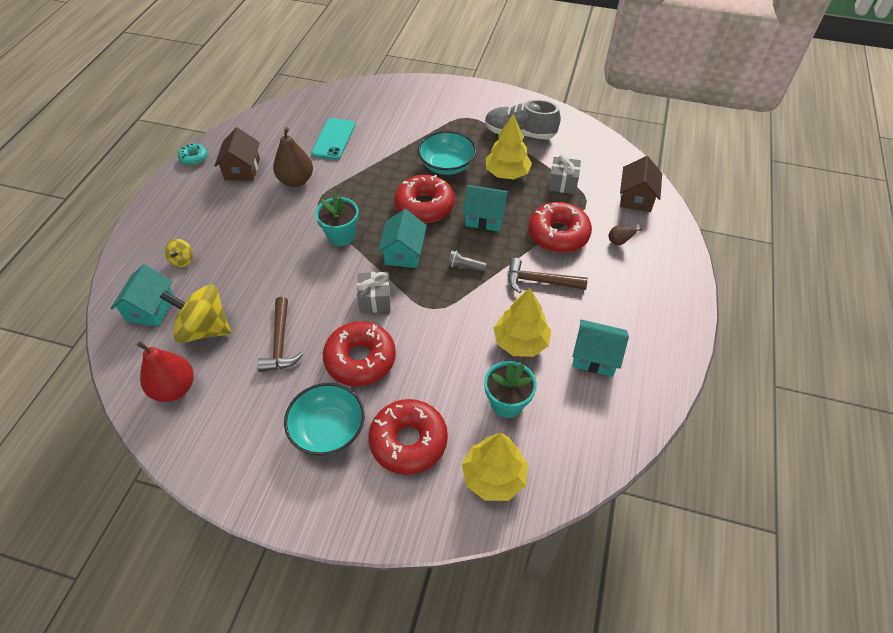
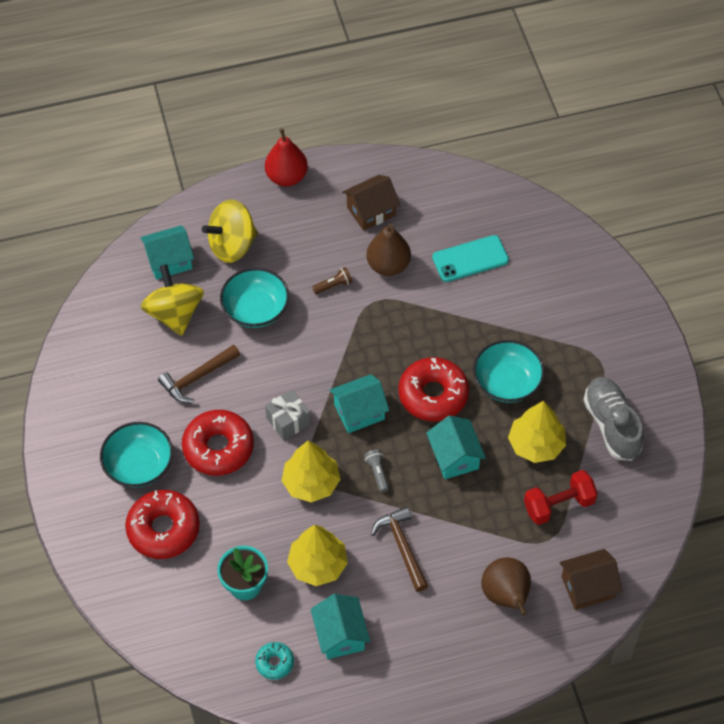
camera: 60 degrees right, 5 degrees up
red pear [137,341,194,402] -> red pear moved to [265,129,308,187]
yellow spinning top [164,239,193,267] -> yellow spinning top [202,200,258,263], size x2.12
turquoise donut [178,144,208,166] -> turquoise donut moved to [255,642,294,680]
turquoise flower pot [315,194,359,246] -> none
yellow tree [462,433,528,501] -> yellow tree moved to [282,440,340,502]
red donut [528,202,592,253] -> none
grey gift [548,154,581,194] -> red dumbbell [524,470,598,525]
brown pear [609,226,642,245] -> brown pear [481,557,531,616], size x2.11
none -> turquoise bowl [220,268,289,328]
none -> brown flashlight [312,267,352,294]

